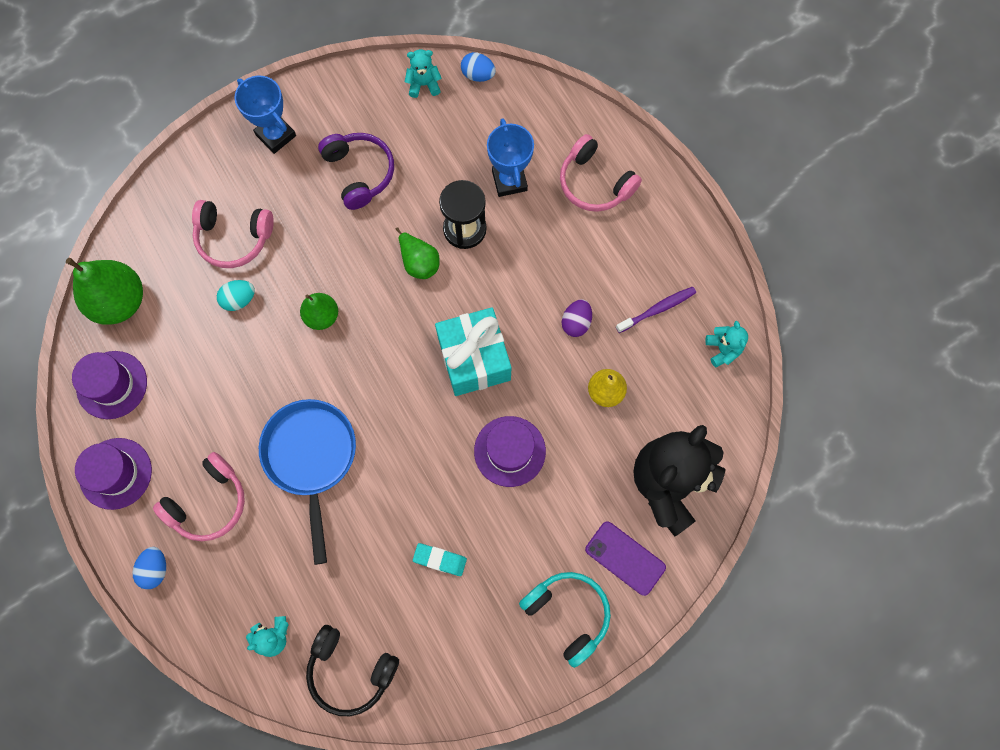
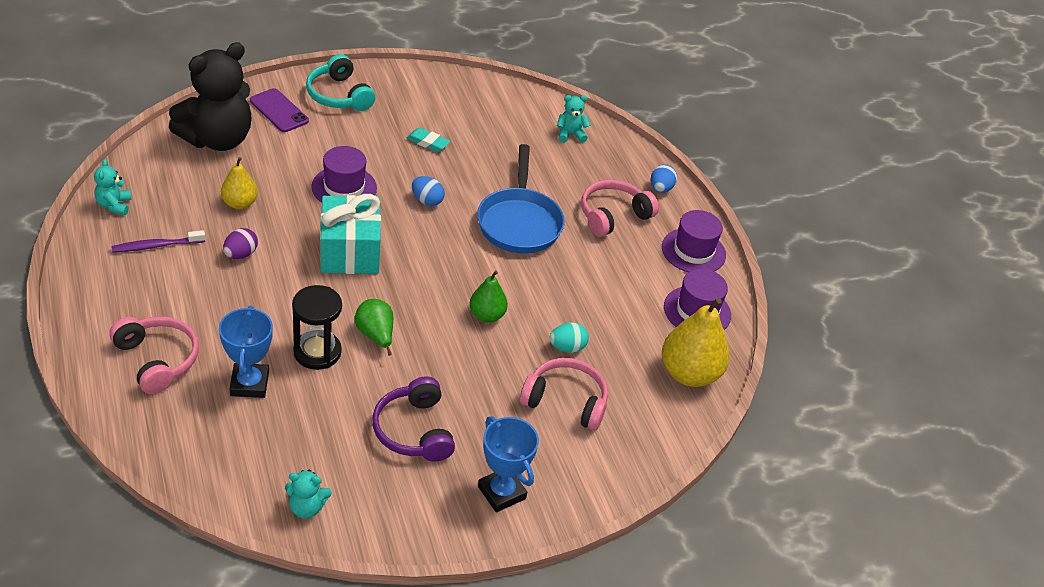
camera: 175 degrees left, 30 degrees down
green pear [66,258,143,325] -> yellow pear [662,298,730,387]
black headphones [306,625,399,716] -> none
blue egg [461,52,496,82] -> blue egg moved to [412,176,445,206]

